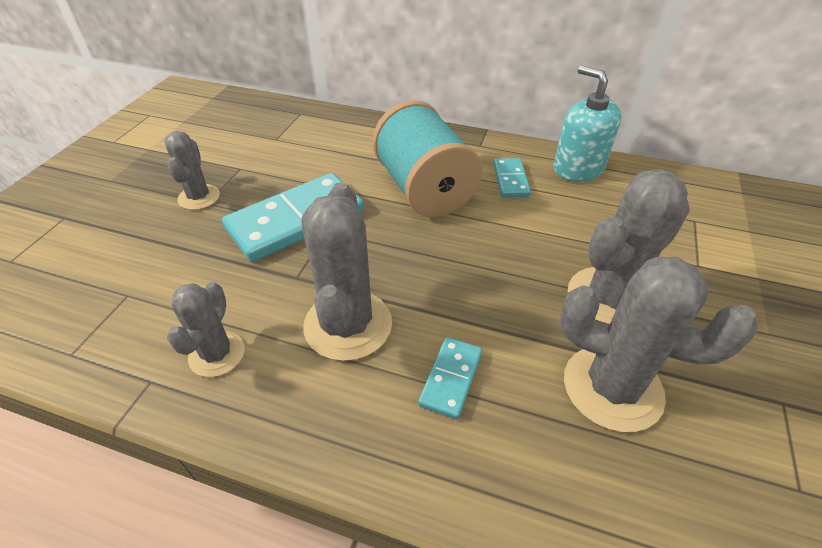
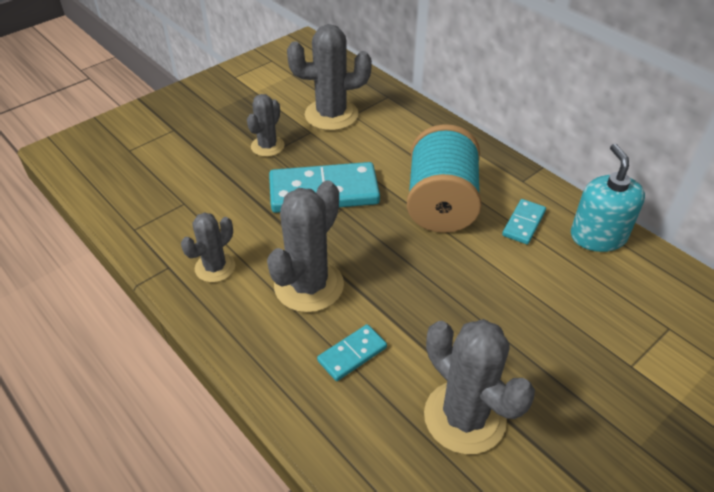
camera: 30 degrees right, 0 degrees up
grey cactus [568,169,690,324] -> grey cactus moved to [287,24,372,131]

